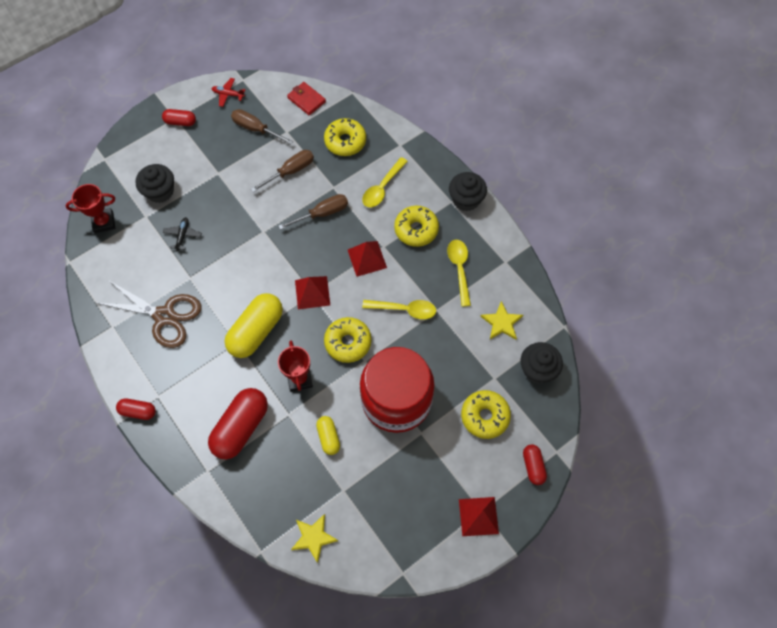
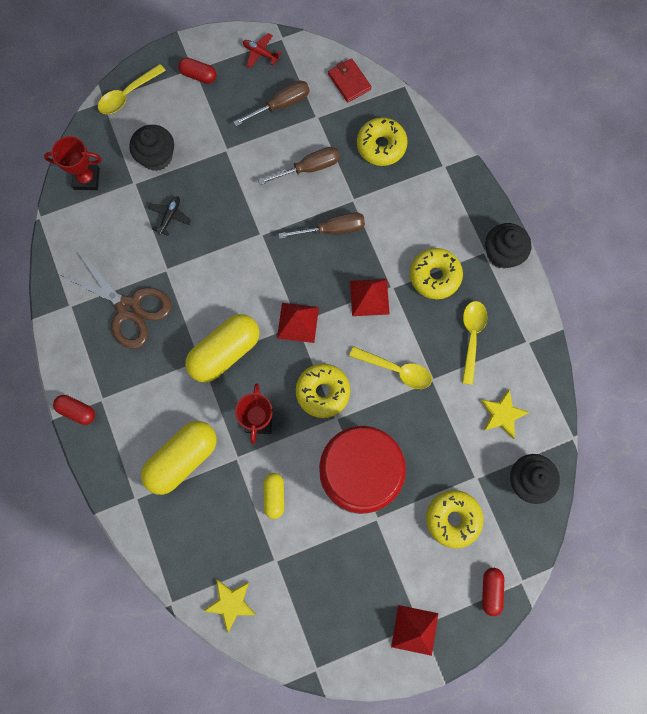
camera: 15 degrees right, 10 degrees up
red capsule [208,388,268,459] -> yellow capsule [141,421,217,495]
brown screwdriver [231,109,293,145] -> brown screwdriver turned 105 degrees clockwise [234,80,310,126]
yellow spoon [362,157,408,207] -> yellow spoon moved to [98,64,166,114]

